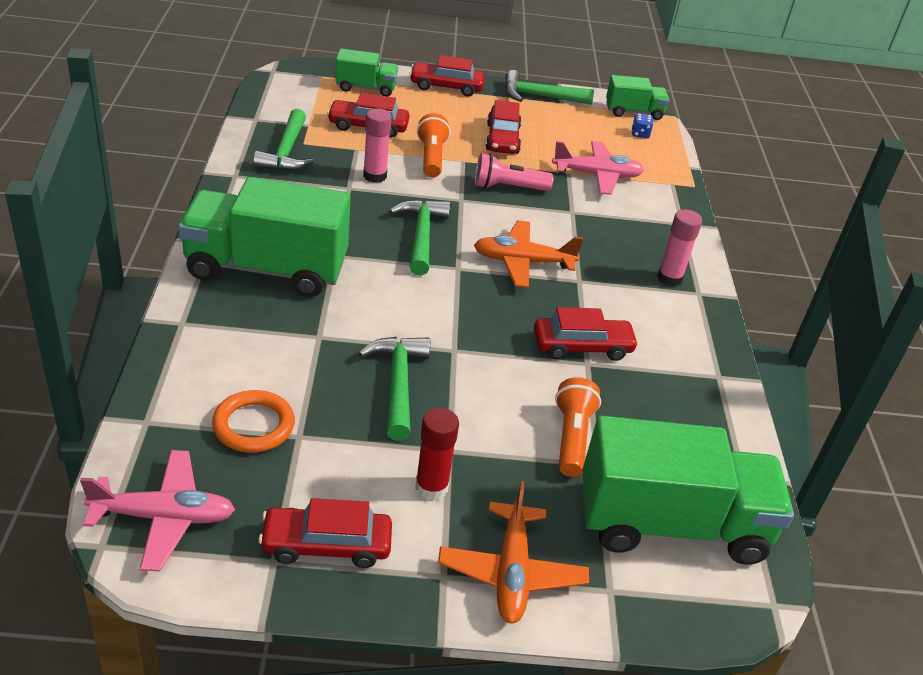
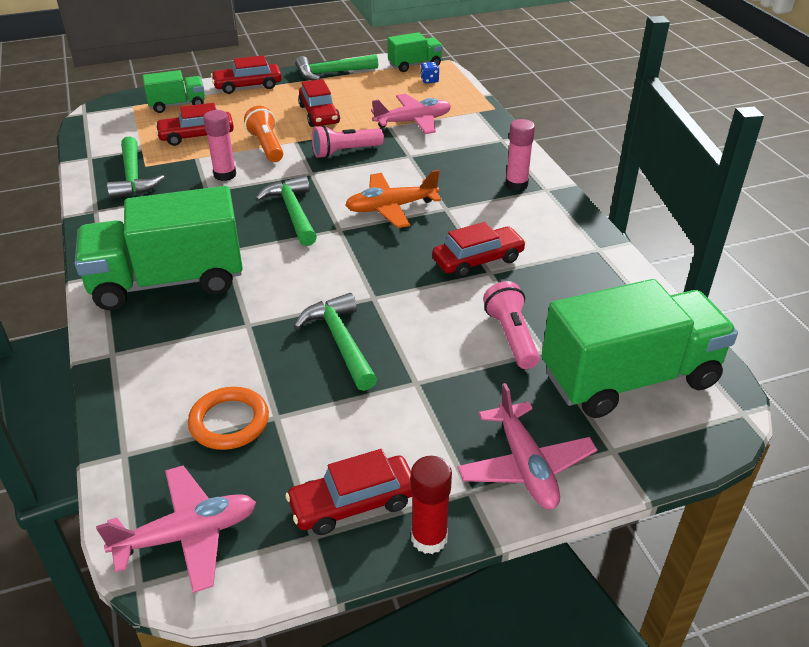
camera: 15 degrees left, 0 degrees up
red glue stick [415,408,459,501] -> red glue stick moved to [411,456,452,554]
orange plane [438,481,589,623] -> pink plane [457,383,597,509]
orange flashlight [555,377,601,477] -> pink flashlight [483,281,540,369]

